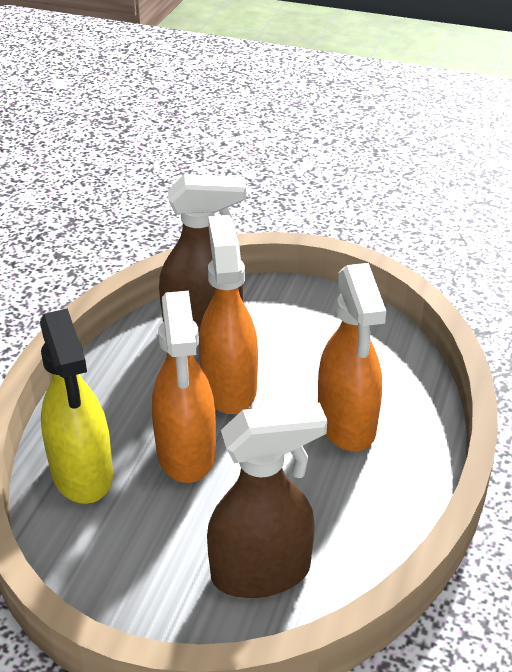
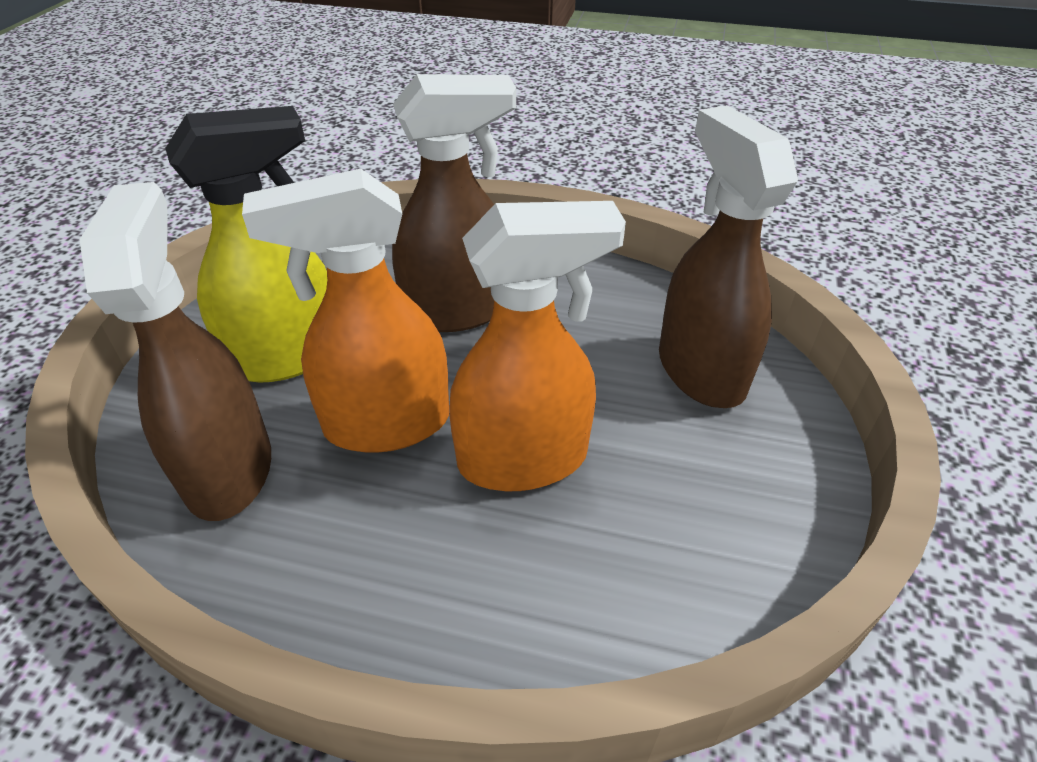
camera: 95 degrees left, 5 degrees up
yellow spray bottle [40,308,113,504] -> yellow spray bottle moved to [165,106,327,383]
orange spray bottle [318,263,386,451] -> brown spray bottle [392,74,516,332]

